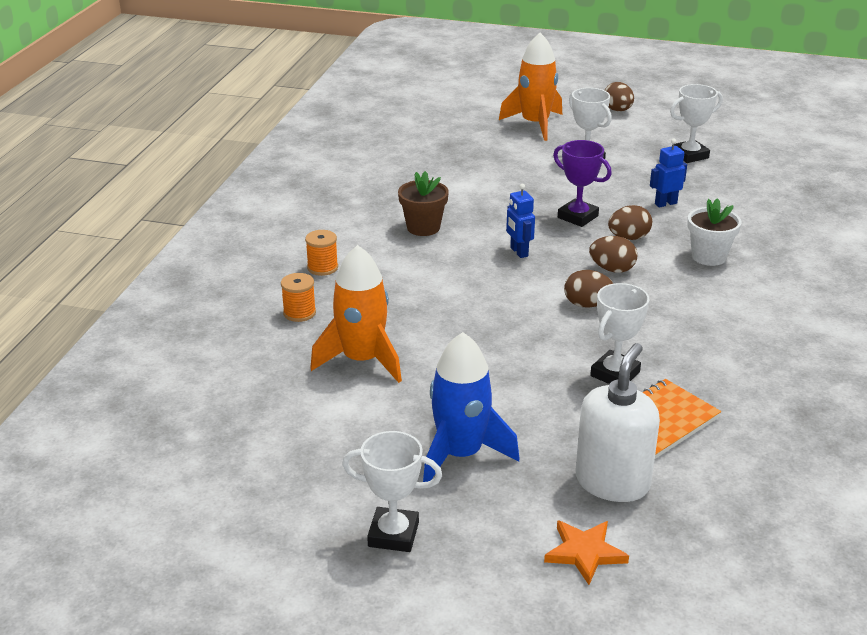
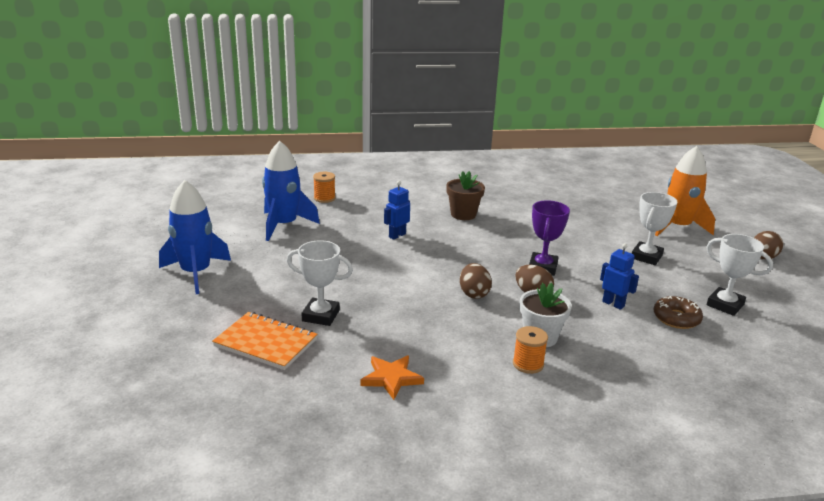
camera: 65 degrees right, 5 degrees down
orange spool [305,230,338,276] -> orange spool moved to [513,326,548,374]
orange rocket [310,245,402,383] -> blue rocket [262,141,320,241]
white trophy [342,431,442,552] -> none
blue robot [506,184,535,258] -> blue robot moved to [384,181,410,240]
orange star [544,520,629,585] -> orange star moved to [360,355,424,400]
brown egg [564,270,613,308] -> none
white soap dispenser [575,343,660,502] -> none
none -> brown donut [653,296,703,329]

